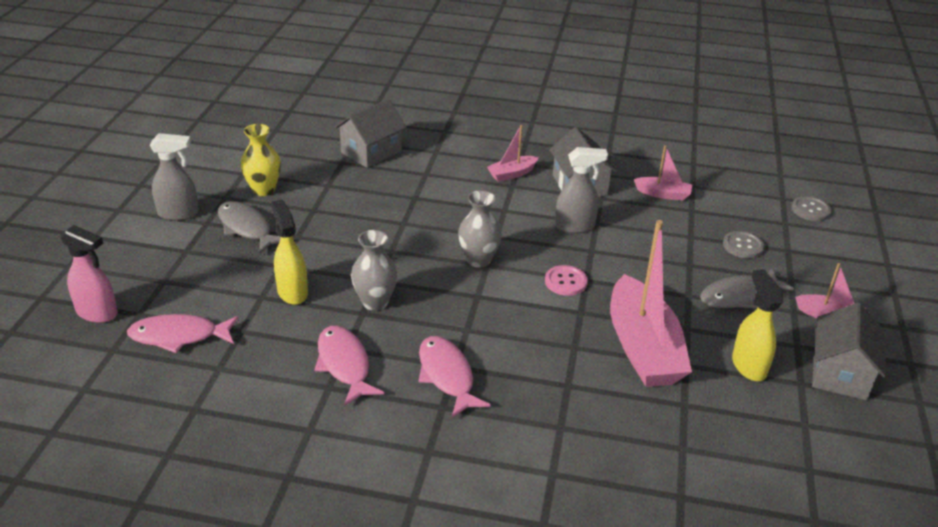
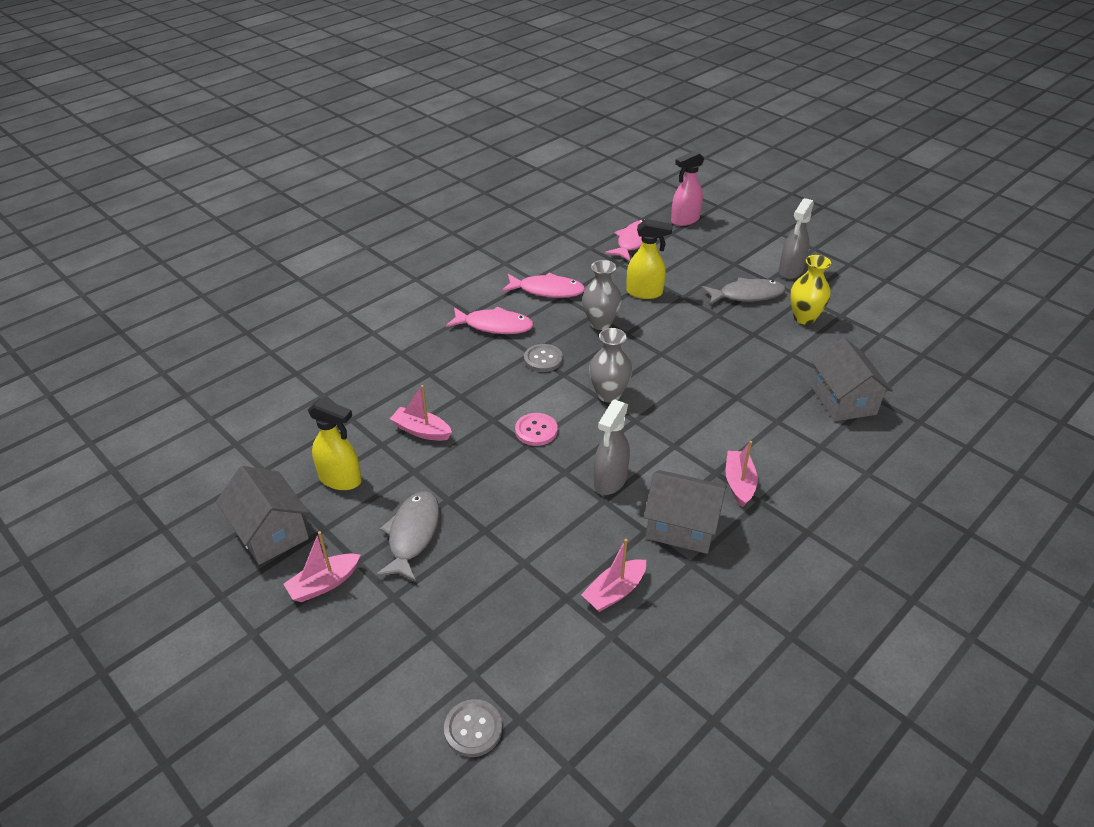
camera: 125 degrees right, 5 degrees up
pink boat [610,220,692,387] -> pink boat [390,385,452,441], size x0.47
grey button [723,231,765,258] -> grey button moved to [524,344,563,372]

